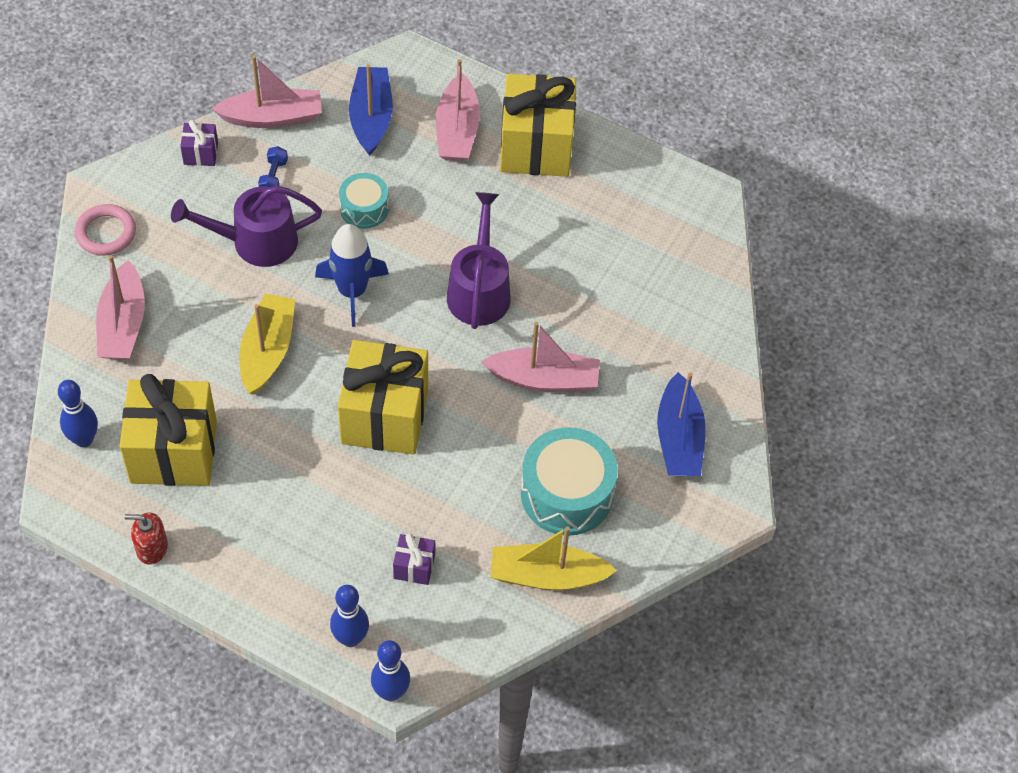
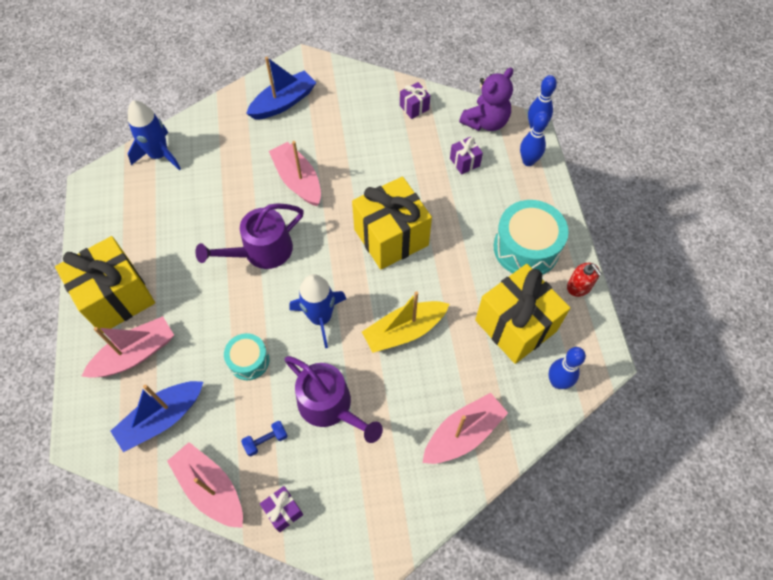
camera: 125 degrees left, 5 degrees up
pink ring [75,204,136,256] -> none
yellow boat [491,526,617,590] -> purple gift [400,82,430,119]
turquoise drum [521,427,618,535] -> turquoise drum moved to [494,200,568,275]
none -> blue rocket [127,100,181,170]
none -> purple teddy bear [459,68,513,131]

